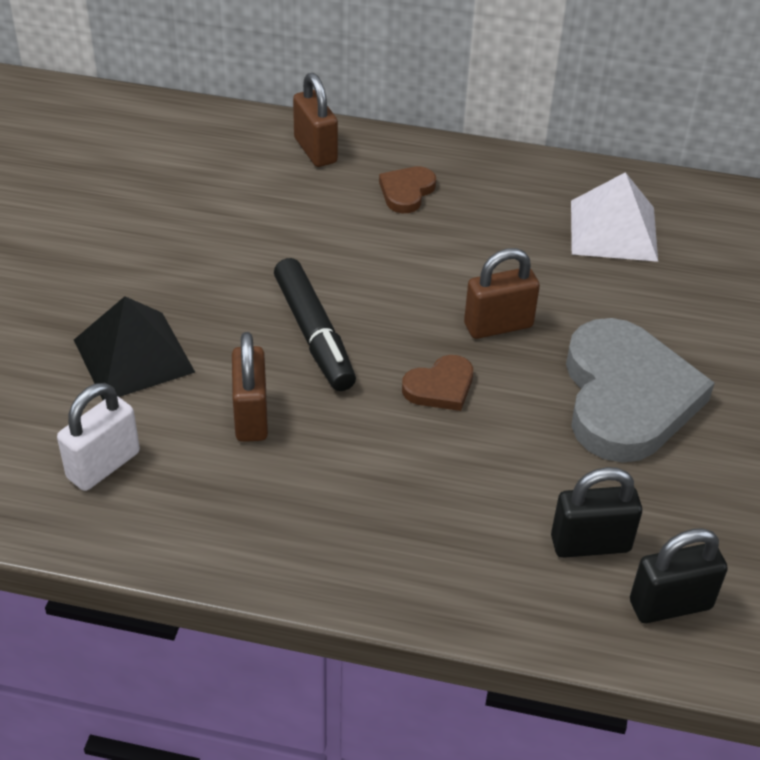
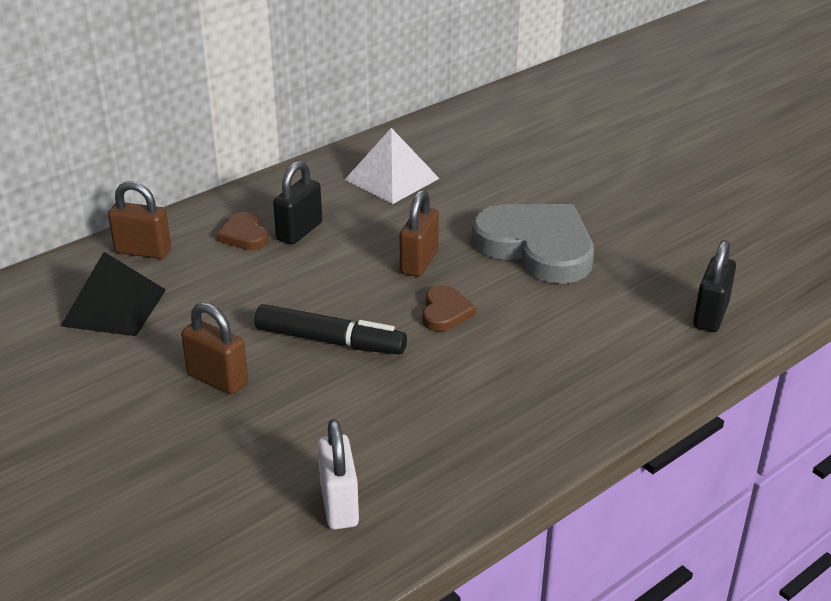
camera: 50 degrees left, 10 degrees down
black pyramid [74,296,195,400] -> black pyramid moved to [61,252,166,336]
brown padlock [232,332,268,442] -> brown padlock moved to [181,302,248,394]
black padlock [551,467,642,558] -> black padlock moved to [273,161,322,245]

